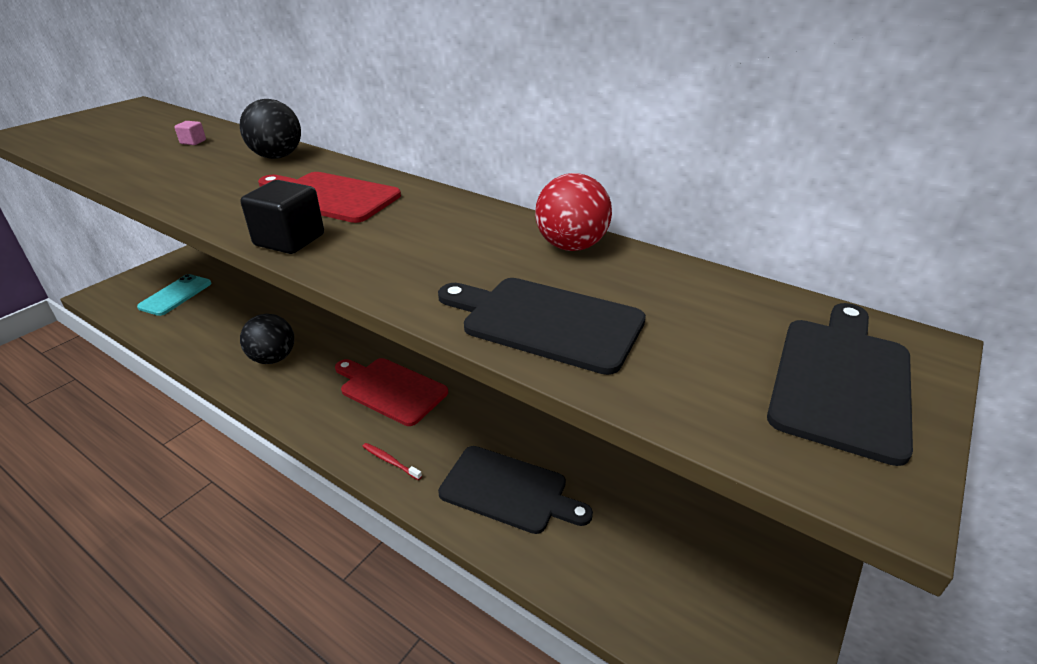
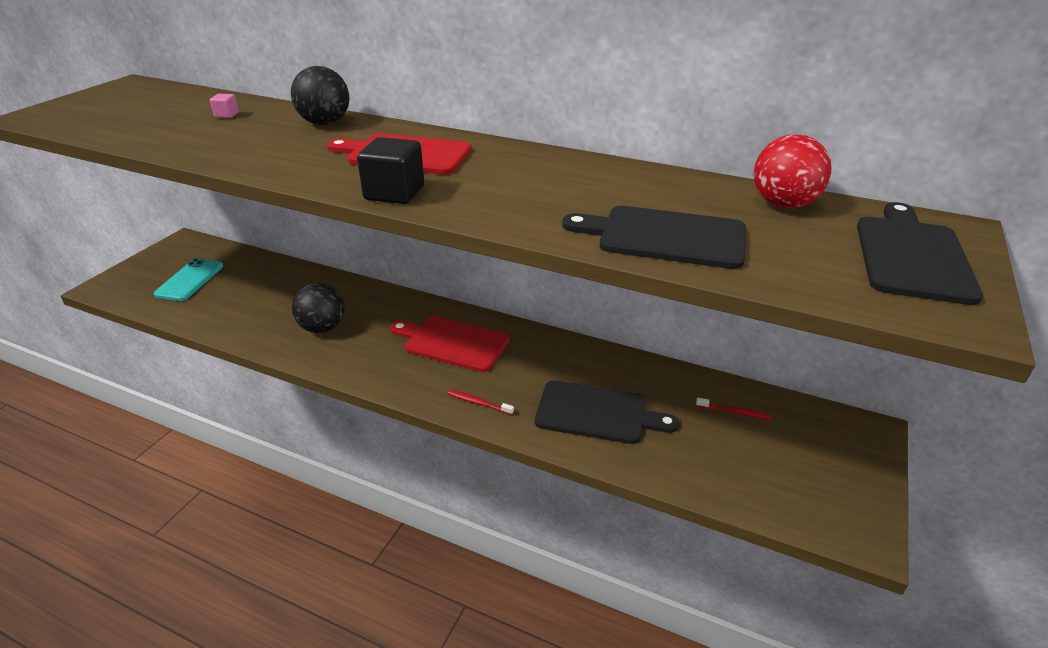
camera: 10 degrees left, 0 degrees up
red ball [535,173,612,251] -> red ball moved to [754,134,831,208]
none -> red toothbrush [696,398,772,420]

